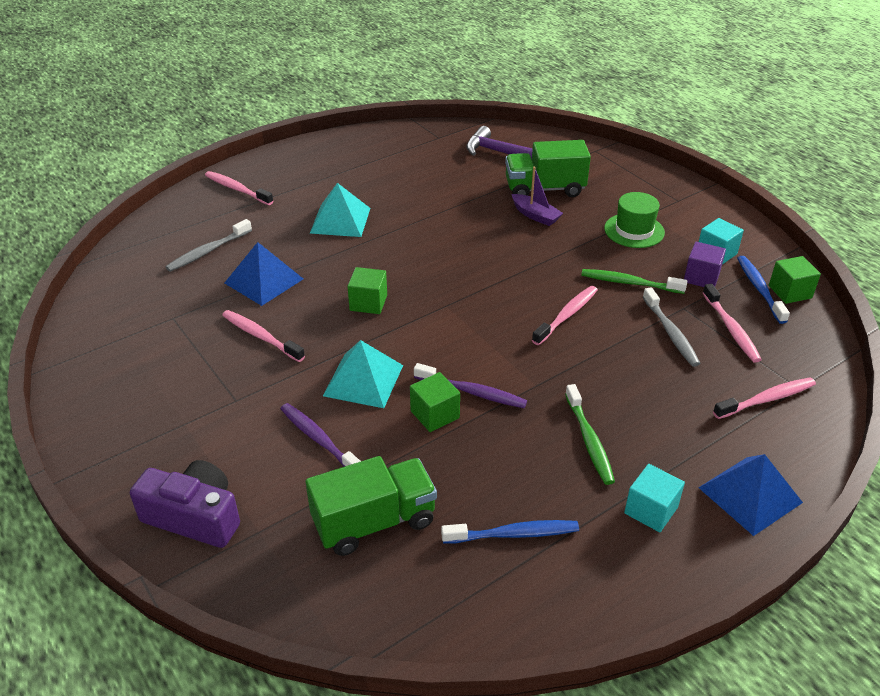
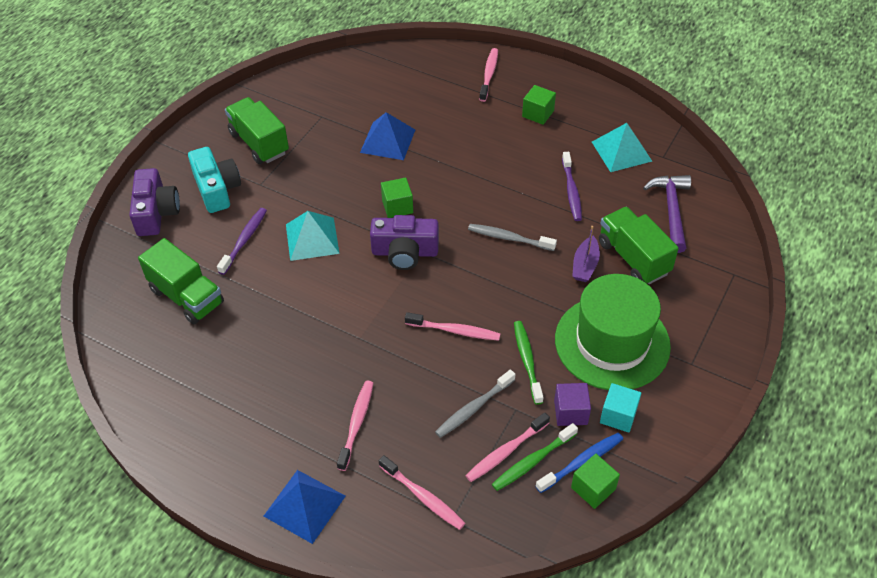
camera: 65 degrees right, 10 degrees up
grey toothbrush [166,219,252,272] -> grey toothbrush moved to [468,224,557,251]
pink toothbrush [222,310,305,362] -> pink toothbrush moved to [337,381,373,471]
turquoise pyramid [310,183,370,237] -> turquoise pyramid moved to [592,123,652,172]
green cube [410,372,460,432] -> green cube moved to [522,85,556,125]
purple toothbrush [414,363,527,408] -> purple toothbrush moved to [562,152,582,221]
blue toothbrush [441,520,579,544] -> none
green toothbrush [565,384,615,485] -> green toothbrush moved to [492,423,578,491]
green hat [604,192,665,248] -> green hat [555,274,671,390], size x1.89
turquoise cube [624,464,685,532] -> none
none -> turquoise camera [188,147,241,213]
none -> green truck [225,97,289,164]
none -> purple camera [370,215,439,270]

